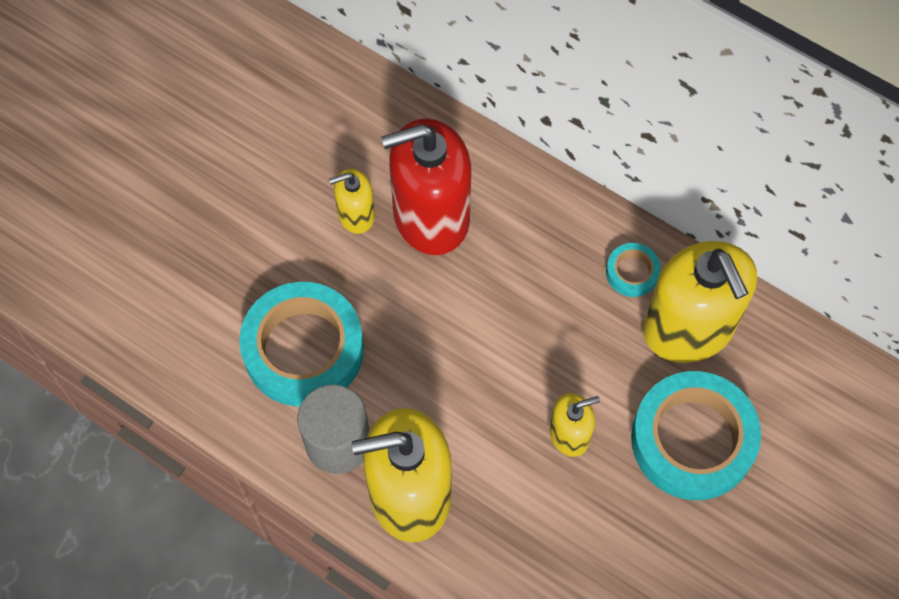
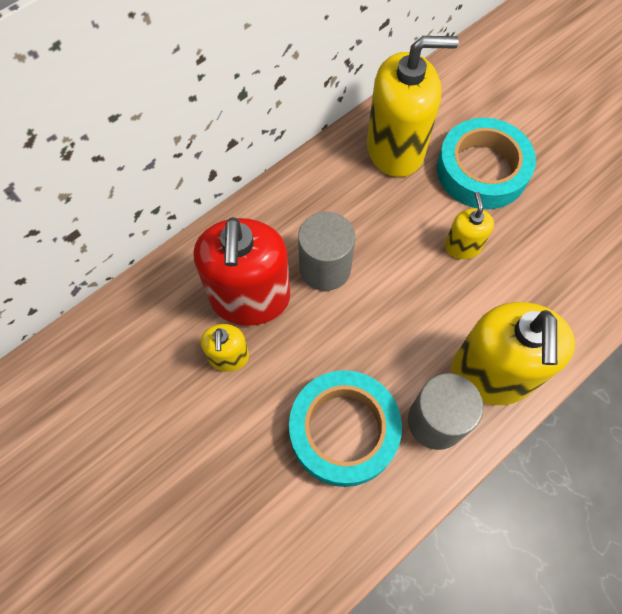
camera: 75 degrees left, 0 degrees up
turquoise tape [606,243,661,297] -> none
none -> grey cylinder [298,212,355,291]

